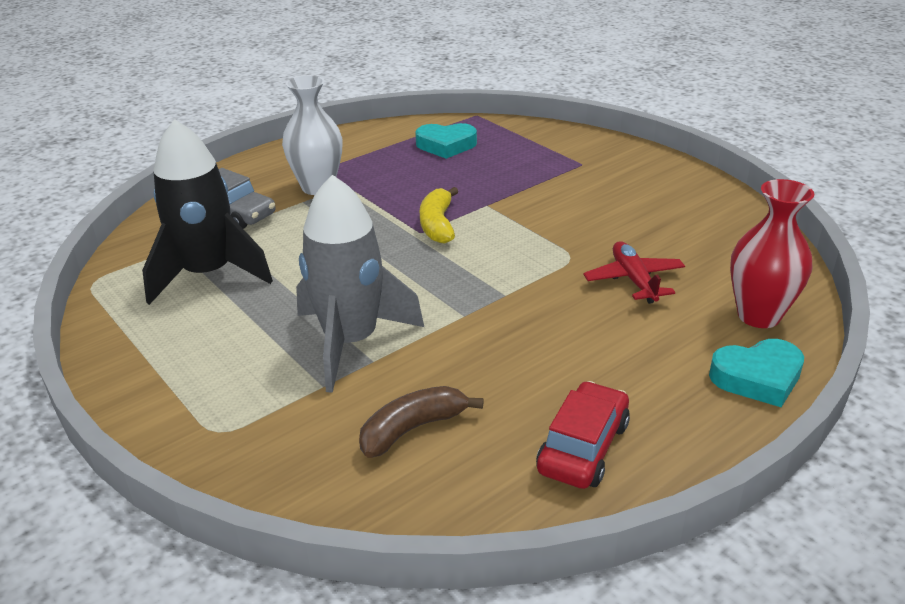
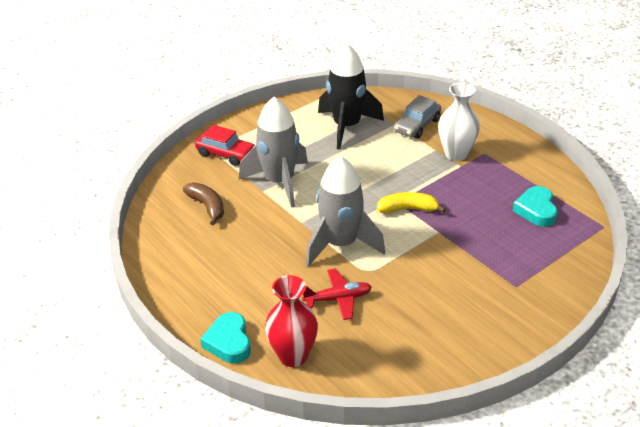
camera: 90 degrees right, 5 degrees up
red car [536,381,630,489] -> red car moved to [195,125,255,166]
none -> grey rocket [306,156,385,267]

